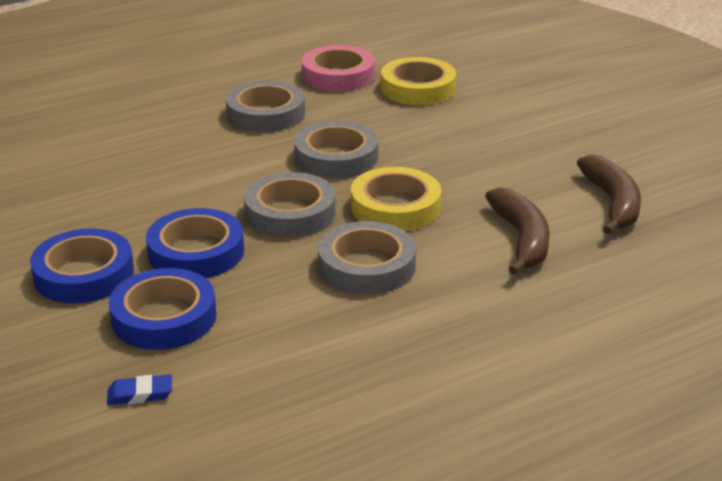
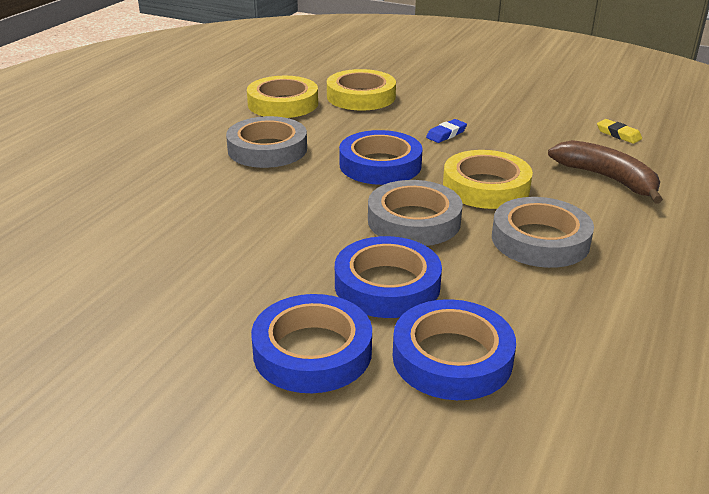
camera: 35 degrees left, 0 degrees up
blue eraser [107,375,172,405] -> blue eraser moved to [426,119,467,143]
grey tape [294,121,378,178] -> blue tape [339,130,423,185]
pink tape [302,45,375,92] -> yellow tape [247,76,318,118]
brown banana [577,155,641,235] -> yellow eraser [597,119,642,144]

